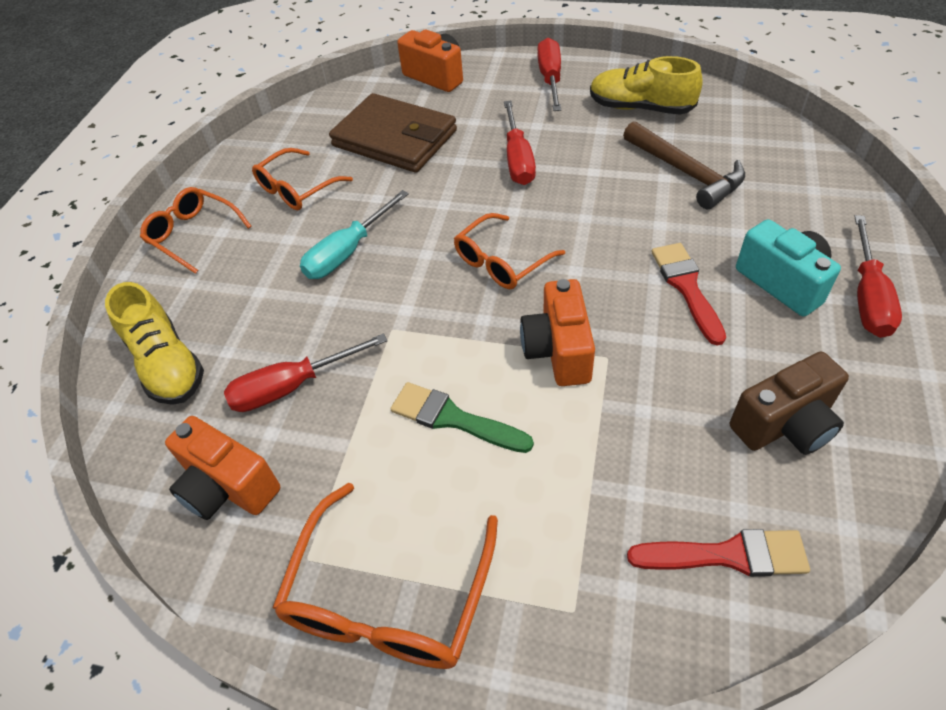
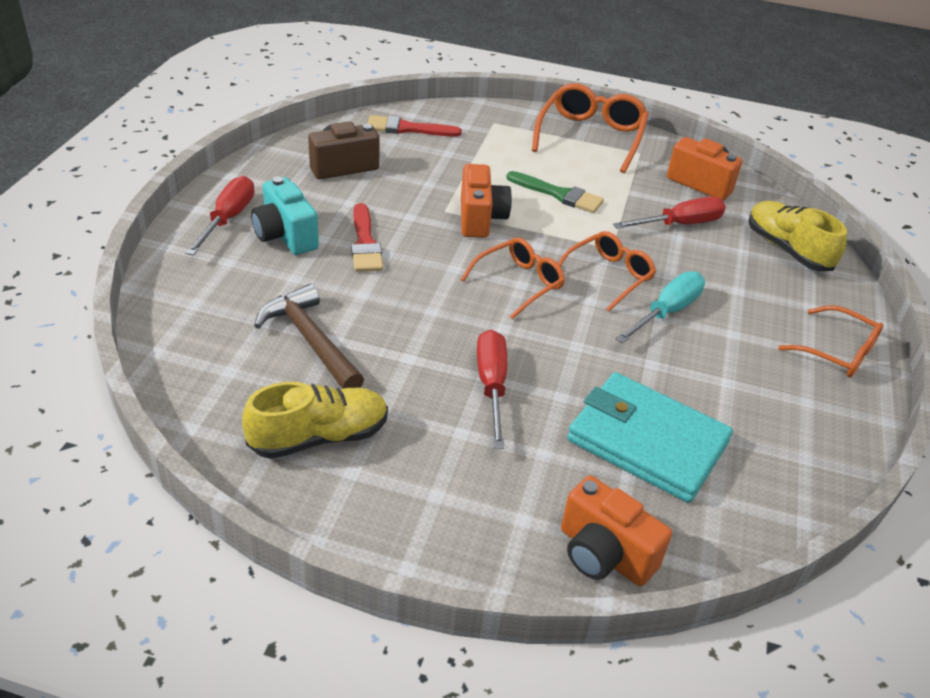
camera: 175 degrees right, 10 degrees down
orange glasses [252,148,353,210] -> orange glasses moved to [558,231,656,311]
brown wallet [329,93,457,173] -> turquoise wallet [567,372,733,503]
red screwdriver [537,38,561,111] -> none
yellow shoe [590,56,703,115] -> yellow shoe turned 45 degrees counterclockwise [242,382,388,459]

